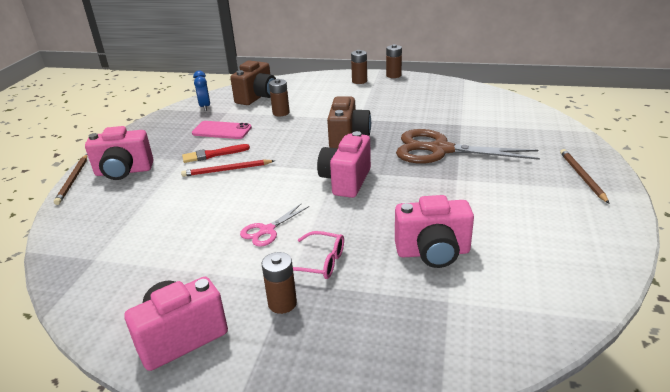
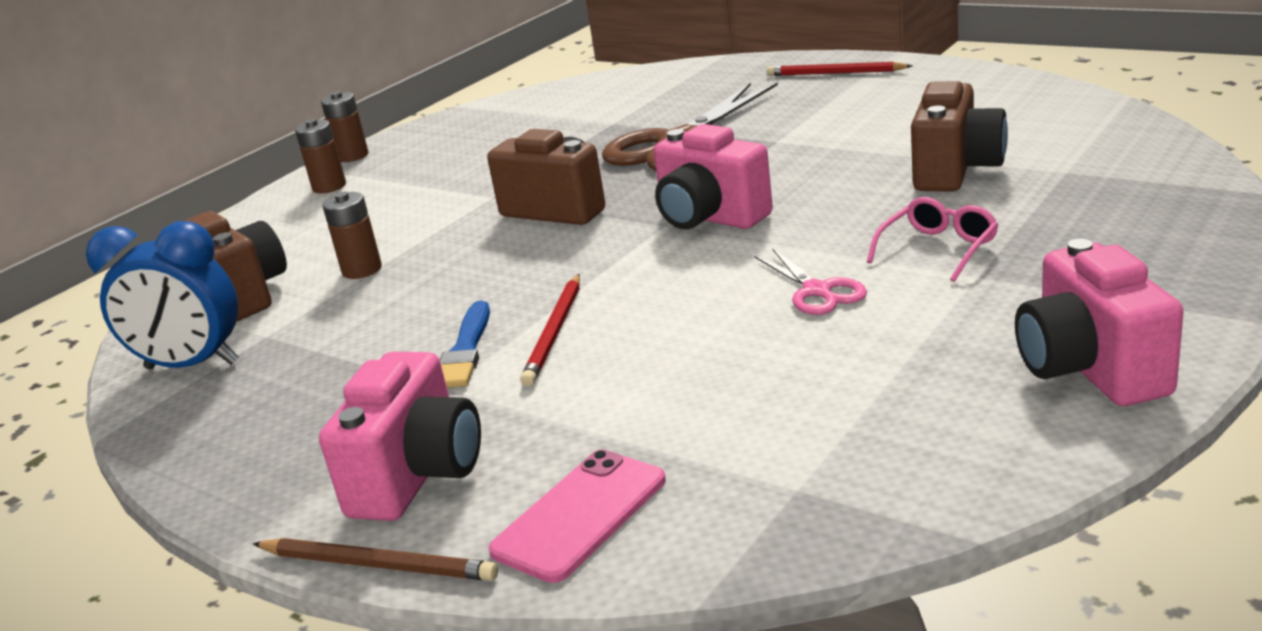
camera: 65 degrees left, 5 degrees down
red brush [182,144,250,163] -> blue brush [440,300,490,388]
pink phone [192,121,252,139] -> pink phone moved to [489,450,666,583]
blue clock [193,71,210,111] -> blue clock [86,221,239,369], size x1.61
brown battery [262,252,297,314] -> none
pink camera [395,195,474,268] -> brown camera [911,81,1008,191]
brown pencil [560,149,609,203] -> red pencil [767,62,913,76]

